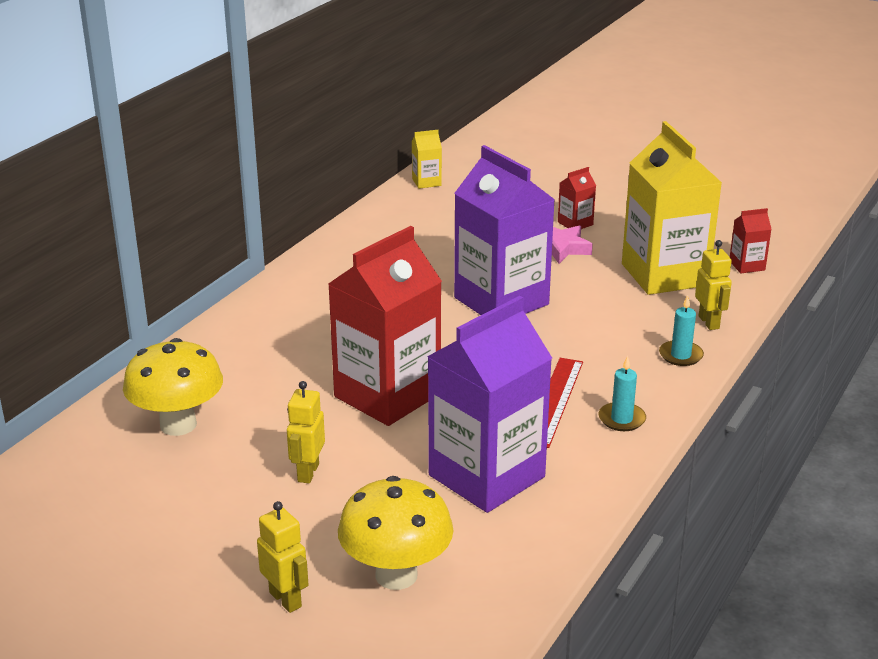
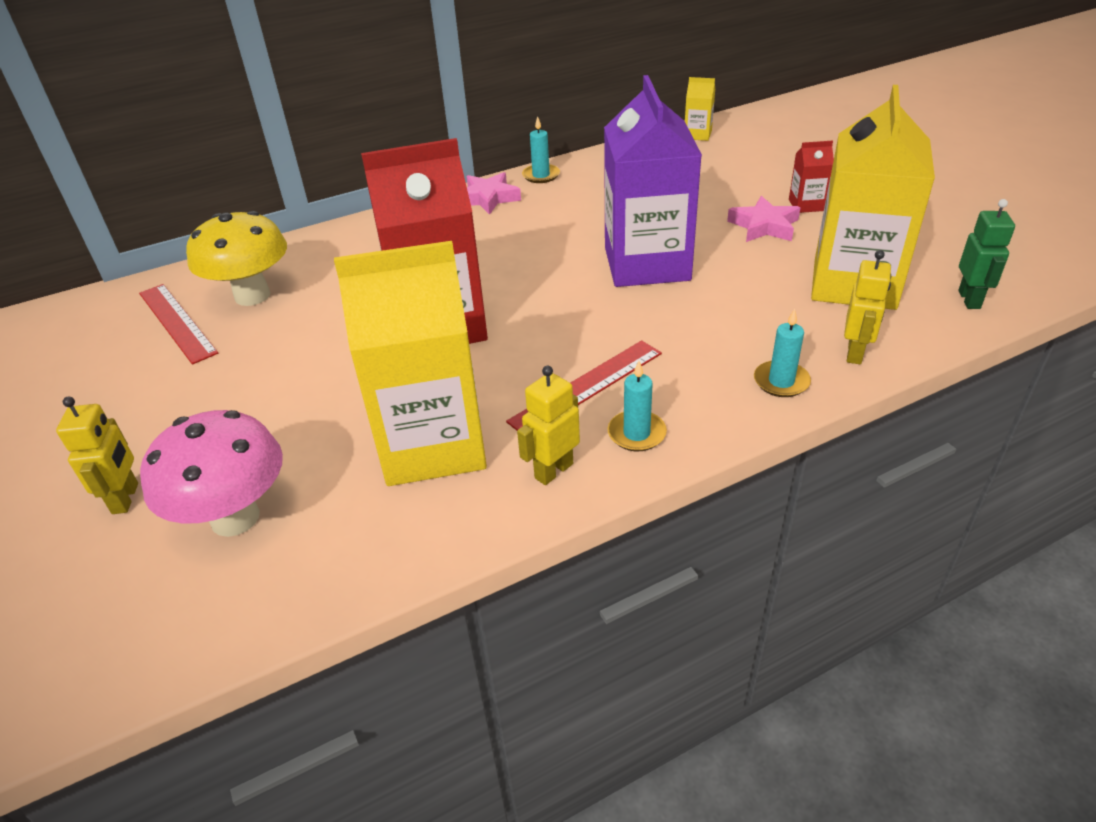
camera: 35 degrees right, 10 degrees up
yellow robot [287,381,325,483] -> yellow robot moved to [517,366,580,485]
yellow mushroom [338,476,454,590] -> pink mushroom [140,410,283,537]
purple carton [427,296,552,513] -> yellow carton [334,241,487,486]
red carton [730,208,771,273] -> green robot [958,199,1015,309]
none -> red ruler [139,284,218,365]
none -> pink star [467,172,521,215]
none -> turquoise candle [522,116,560,183]

